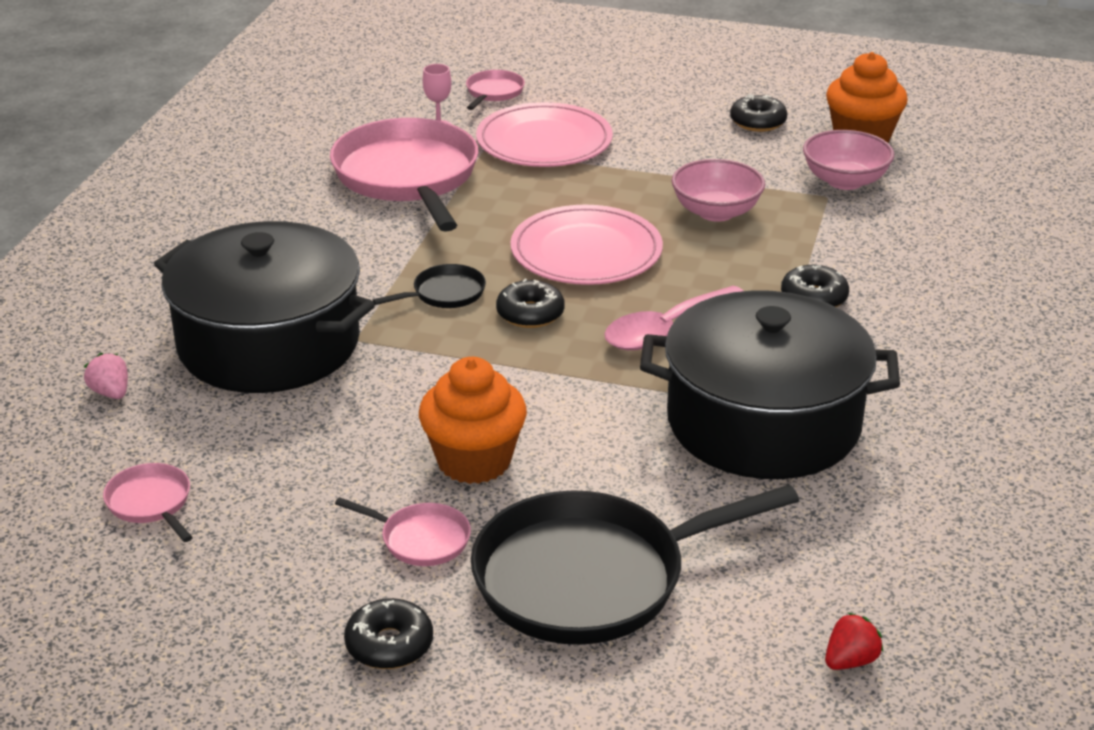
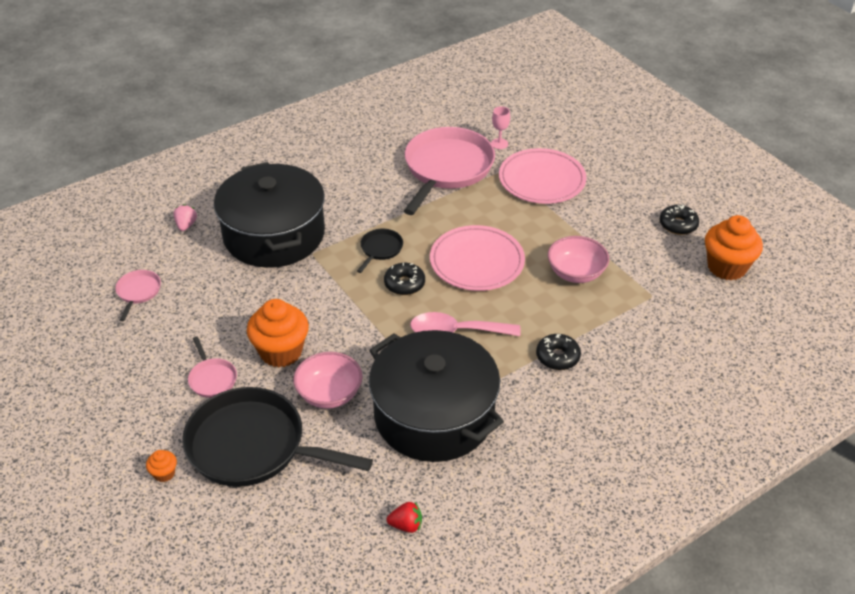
camera: 40 degrees right, 10 degrees up
black donut [344,598,433,669] -> none
black pan [373,264,486,308] -> black pan turned 75 degrees counterclockwise [357,229,403,273]
pink pan [466,70,525,110] -> none
pink bowl [803,130,894,190] -> pink bowl moved to [293,352,363,409]
red strawberry [825,612,884,670] -> red strawberry moved to [387,502,422,533]
none -> orange cupcake [146,450,177,482]

